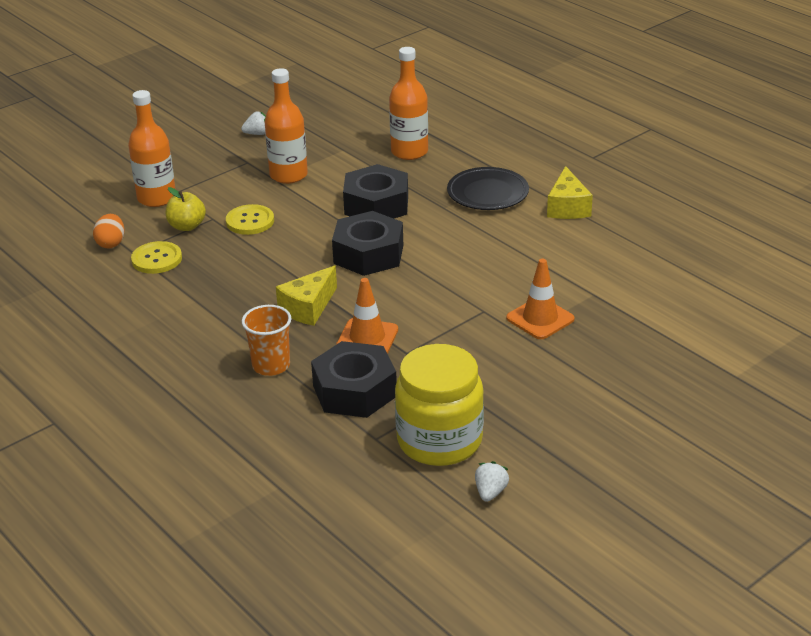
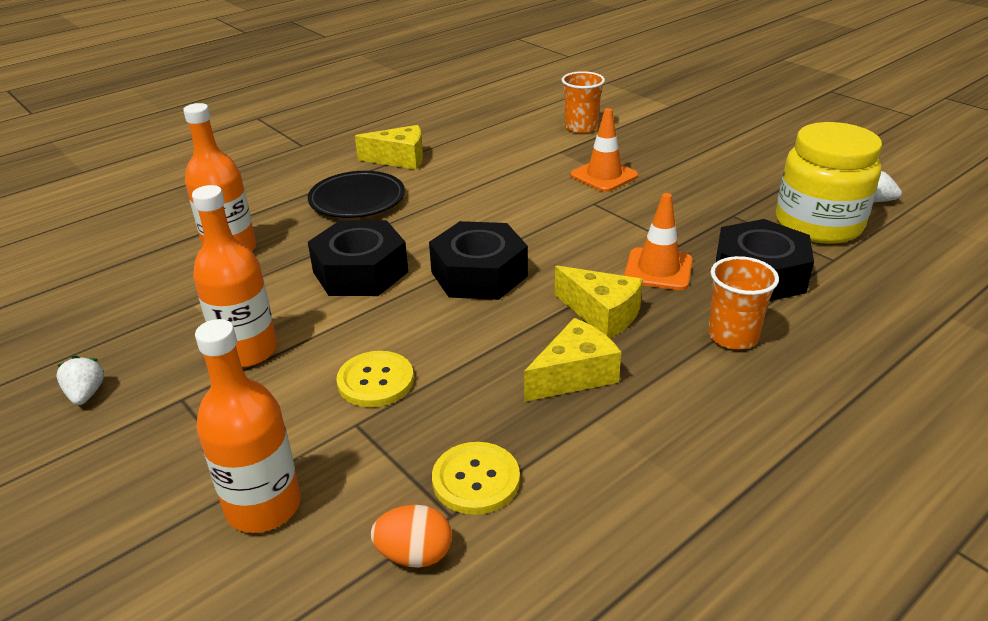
camera: 90 degrees left, 0 degrees up
yellow apple [166,187,206,231] -> none
none -> yellow cheese [524,318,621,402]
none -> orange cup [562,71,605,133]

